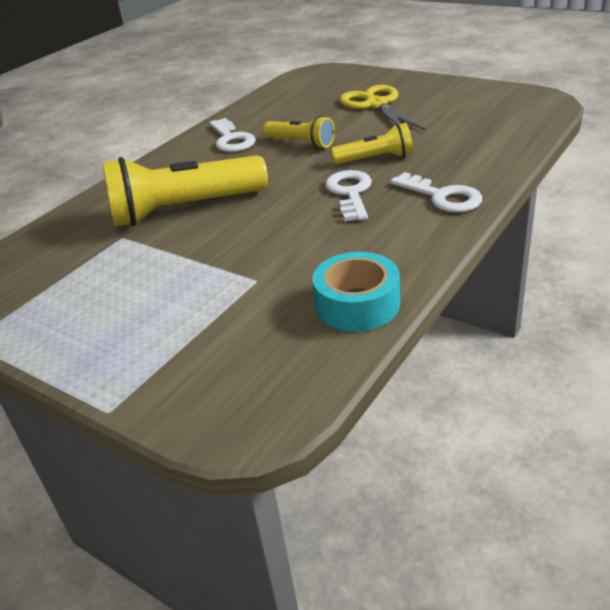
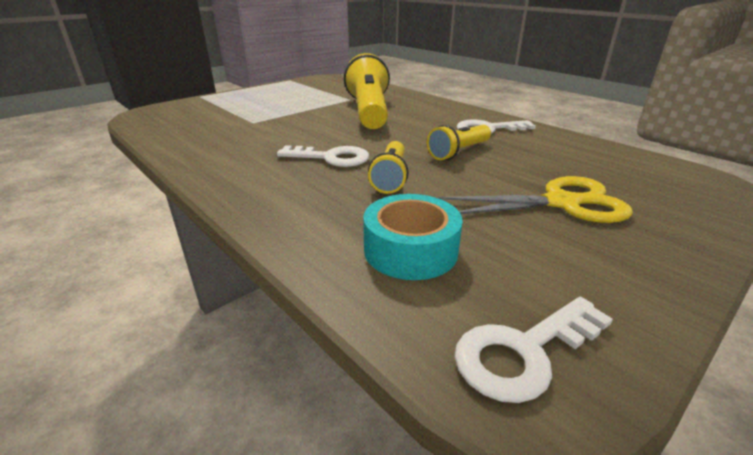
camera: 100 degrees right, 5 degrees down
turquoise tape [312,252,400,332] -> turquoise tape moved to [363,194,463,280]
white key [390,172,482,212] -> white key moved to [455,297,613,403]

